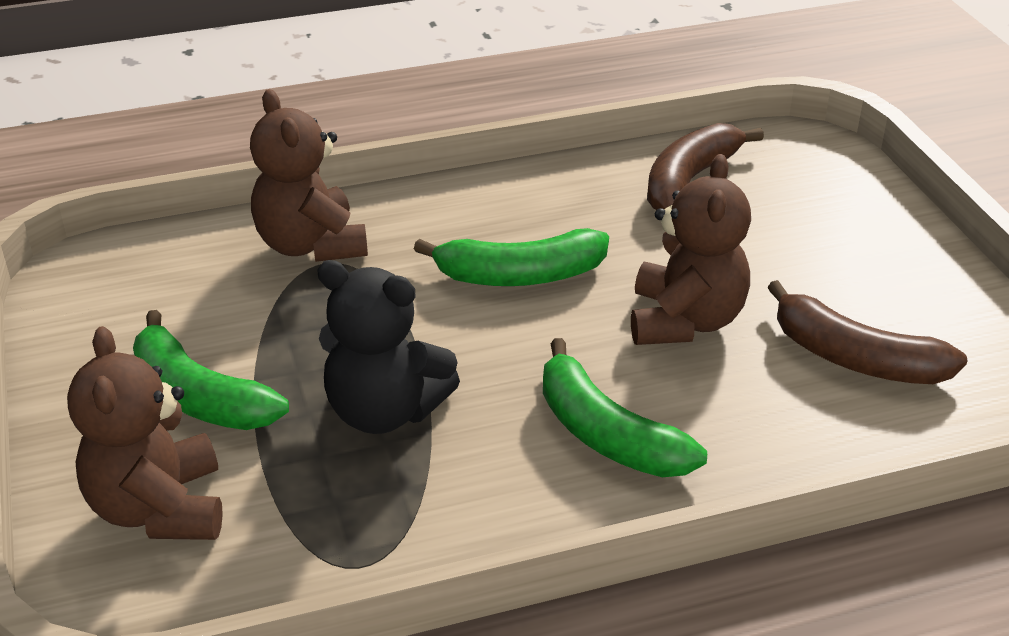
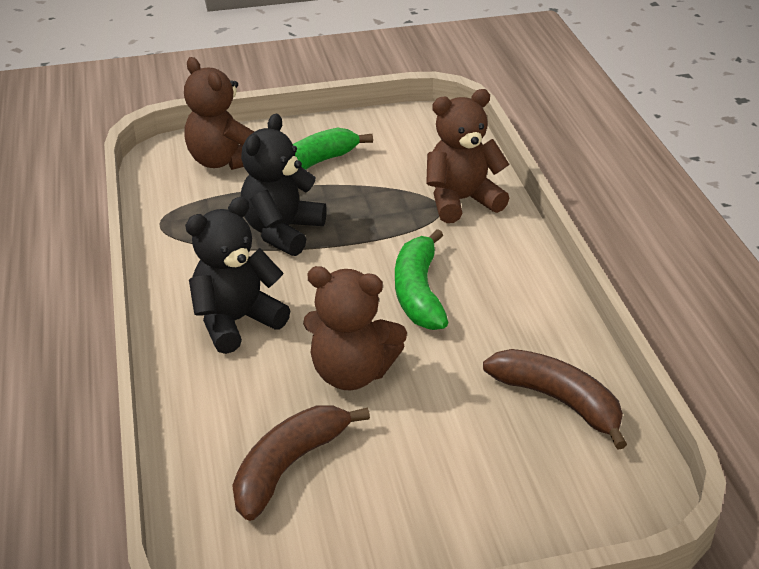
camera: 95 degrees right, 0 degrees up
brown teddy bear [67,326,223,540] -> brown teddy bear turned 120 degrees counterclockwise [184,57,254,170]
green banana [543,338,707,477] -> black teddy bear [185,197,290,354]

